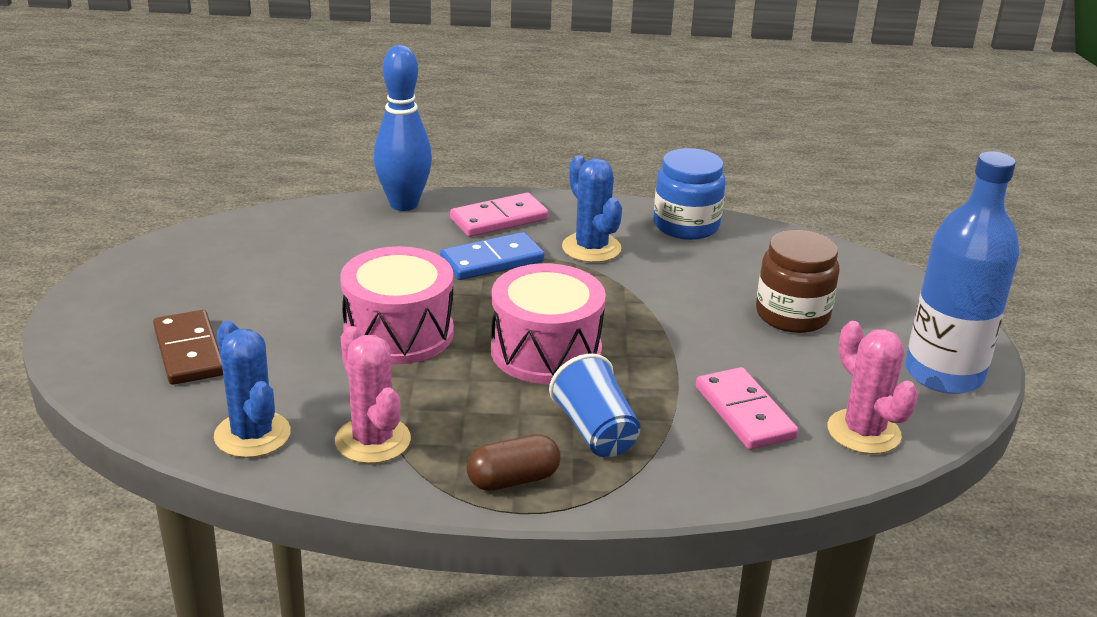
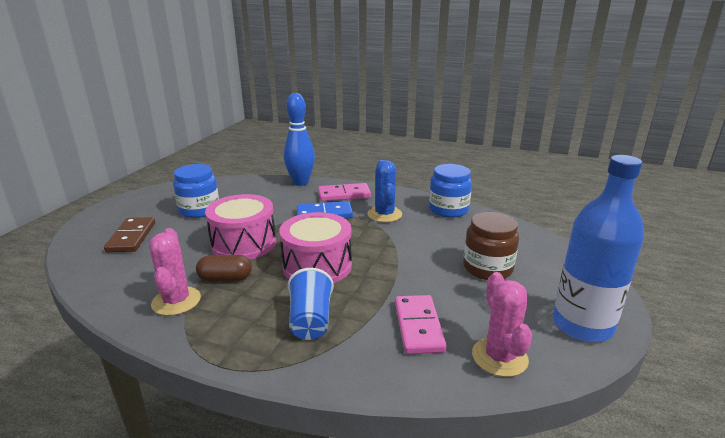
camera: 20 degrees right, 5 degrees down
blue cactus [214,321,291,458] -> none
brown capsule [467,434,561,491] -> brown capsule moved to [196,255,252,281]
none -> blue jar [173,164,219,218]

